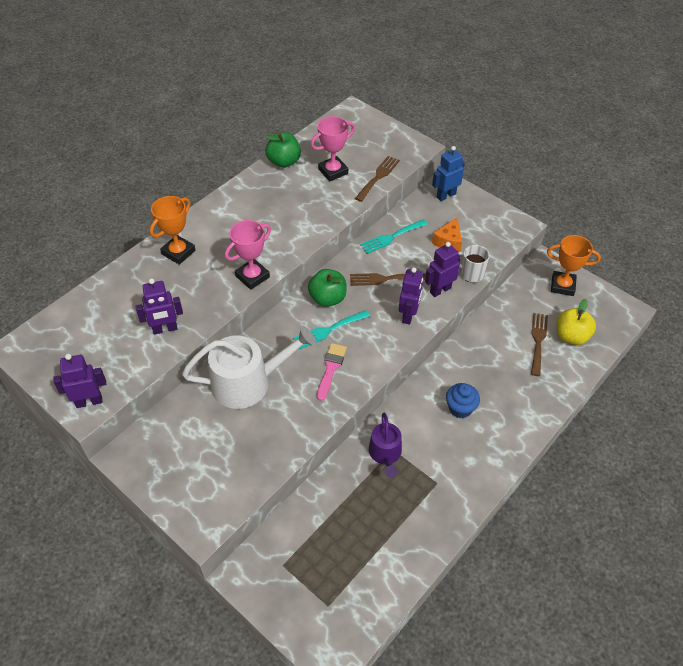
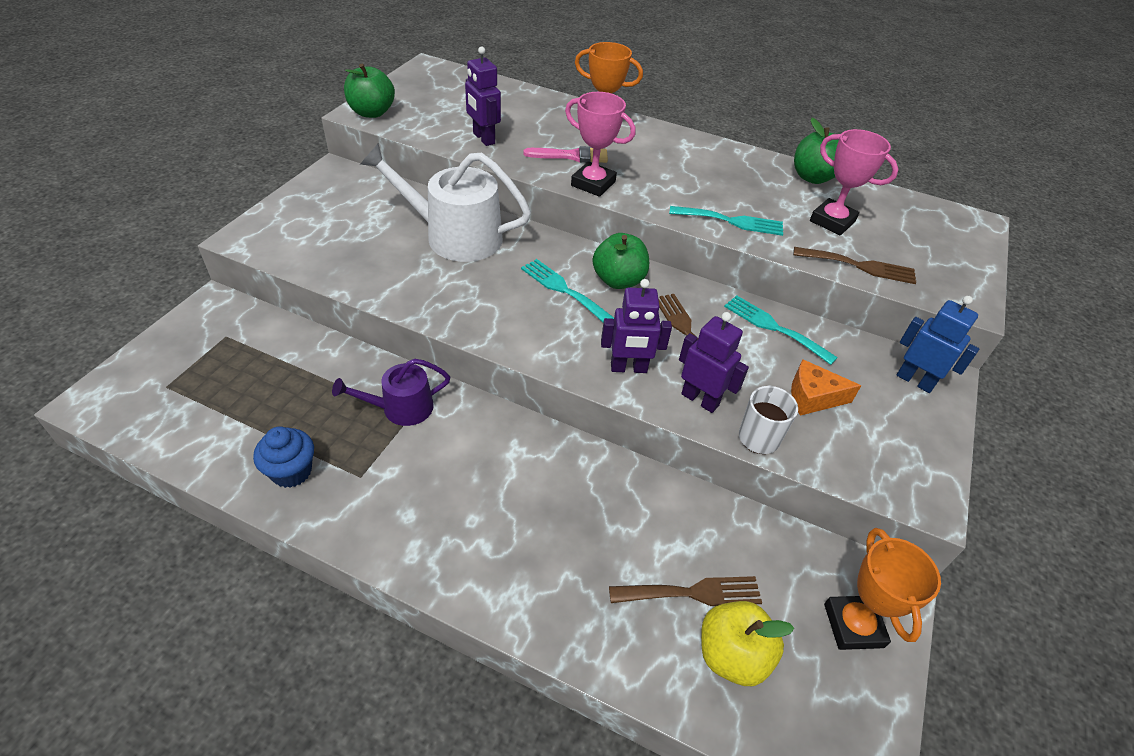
camera: 70 degrees right, 5 degrees down
purple robot [53,354,106,408] -> green apple [344,64,395,118]
white watering can [182,326,316,409] -> white watering can turned 135 degrees clockwise [360,143,531,262]
pink brush [317,343,347,401] -> pink brush moved to [523,146,608,163]
blue cupcake [446,383,480,418] -> blue cupcake moved to [253,426,314,488]
none -> turquoise fork [669,206,783,236]

